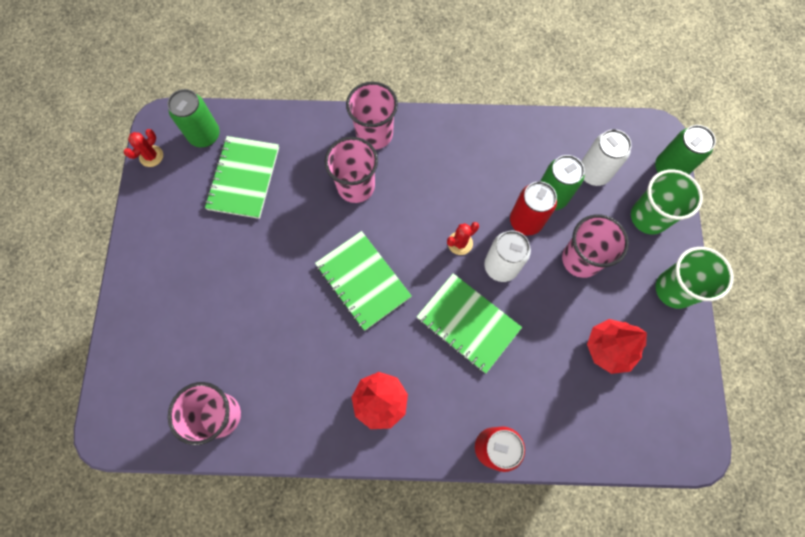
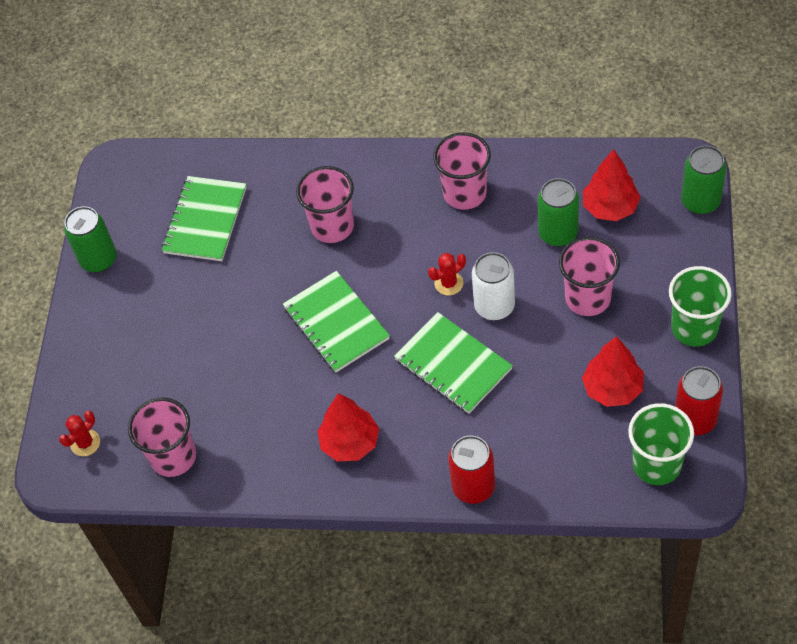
camera: 10 degrees right, 15 degrees down
red cactus [124,129,163,167] -> red cactus moved to [59,411,100,456]
green can [167,89,219,147] -> green can moved to [64,206,117,273]
pink cup [346,82,398,149] -> pink cup moved to [433,132,491,210]
red can [510,181,557,235] -> red can moved to [675,366,723,435]
white can [581,129,632,186] -> red tree [583,149,640,221]
green cup [631,170,703,235] -> green cup moved to [628,403,694,485]

